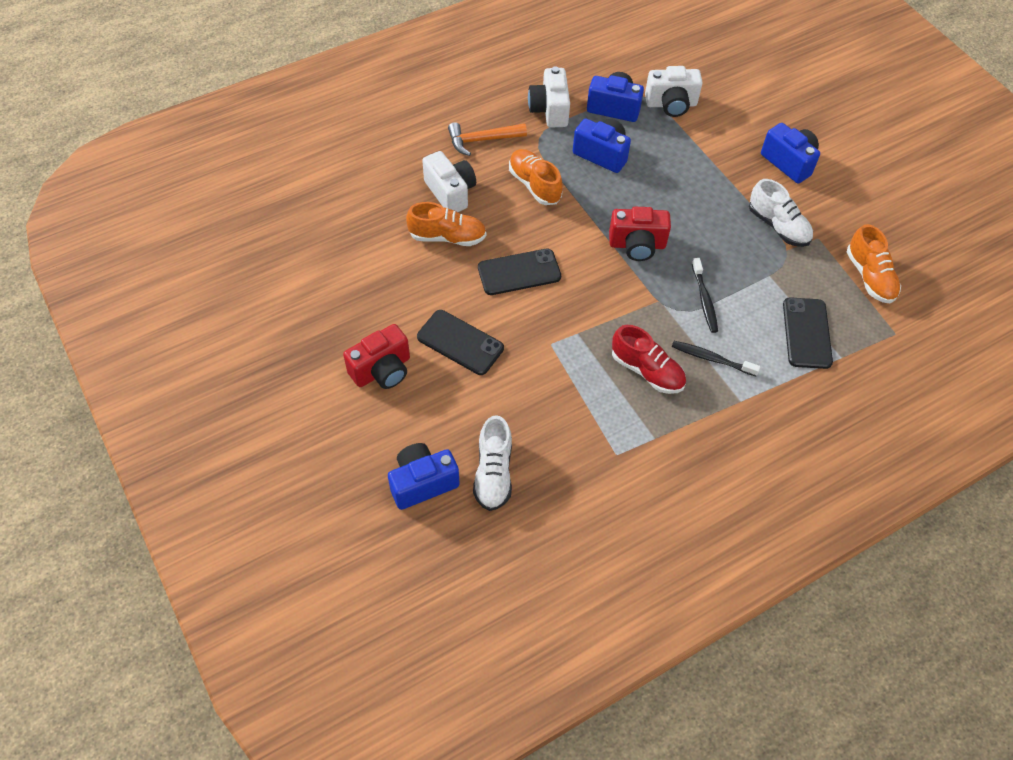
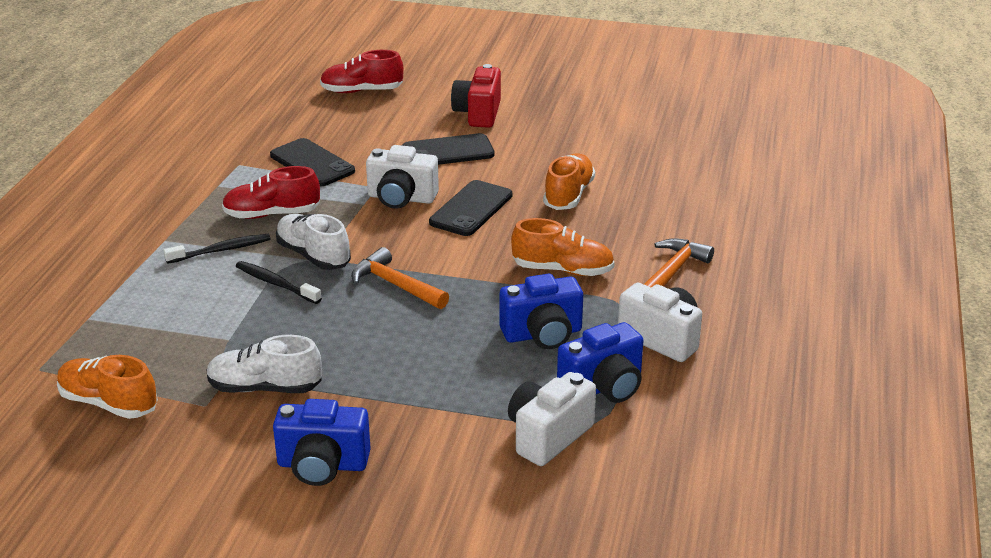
camera: 135 degrees right, 25 degrees down
blue camera [388,443,460,510] -> red shoe [320,50,404,93]
orange shoe [406,202,486,246] -> orange shoe turned 150 degrees clockwise [543,153,595,210]
white camera [422,151,476,212] -> white camera moved to [366,145,439,209]
white shoe [473,415,512,511] -> white shoe moved to [276,214,351,270]
red camera [609,207,671,261] -> orange hammer [351,247,449,309]
black phone [783,297,833,369] -> black phone moved to [270,138,355,186]

